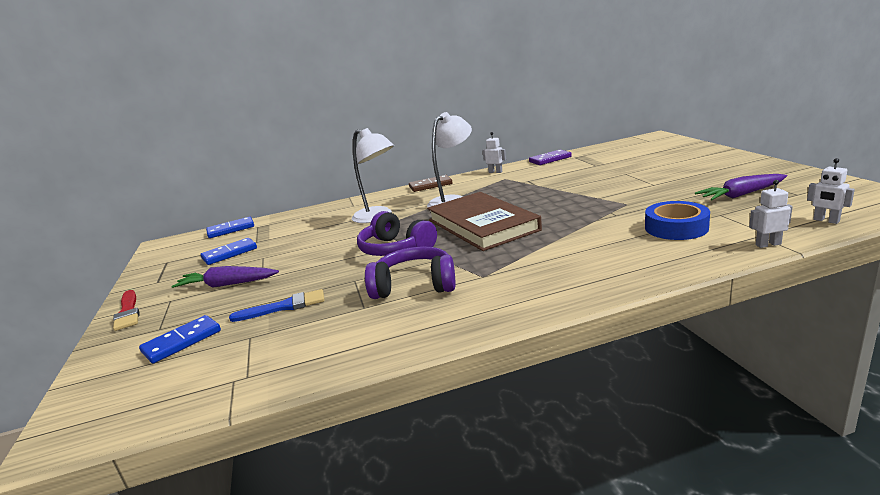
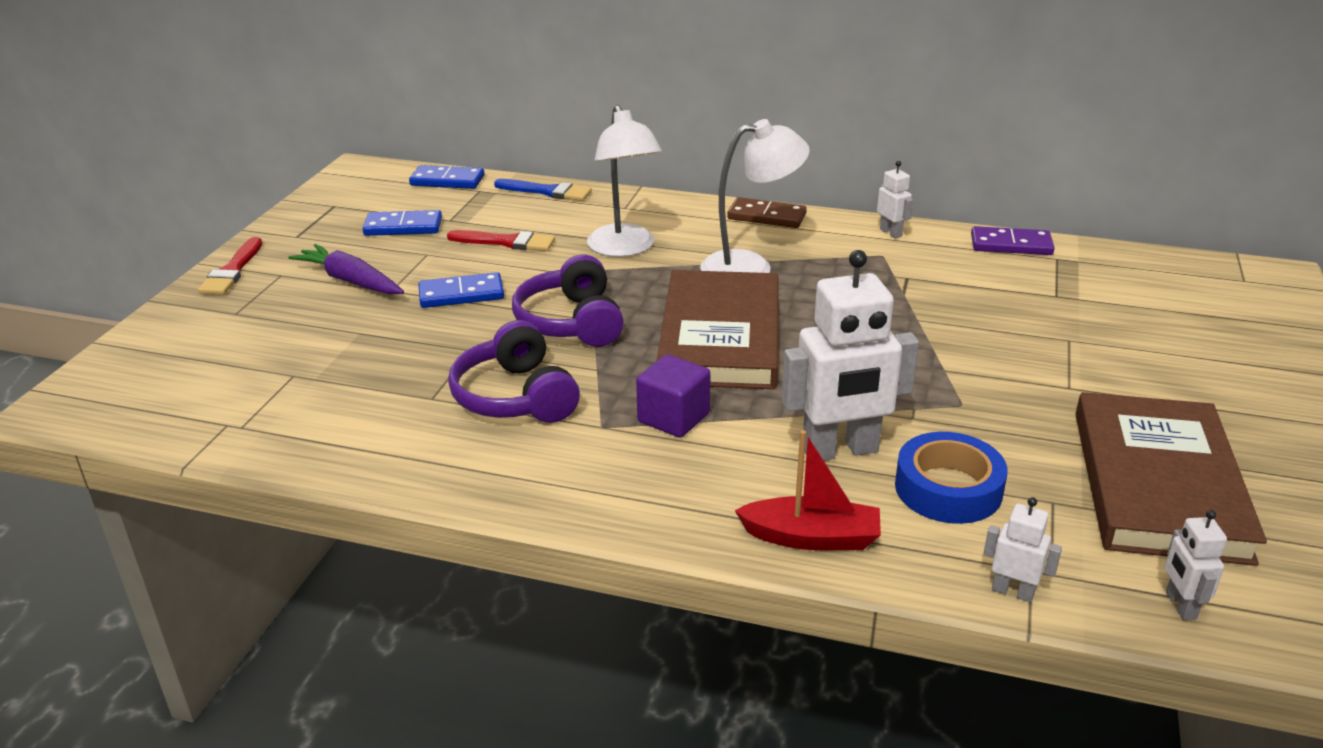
camera: 30 degrees right, 10 degrees up
blue domino [139,315,221,363] -> blue domino moved to [418,272,504,308]
blue brush [229,289,324,322] -> blue brush moved to [494,179,592,201]
purple headphones [365,246,456,299] -> purple headphones turned 150 degrees counterclockwise [448,320,580,423]
purple carrot [695,174,787,200] -> brown book [1076,392,1267,566]
none -> red brush [447,230,555,251]
none -> purple cube [636,354,711,438]
none -> red boat [734,430,881,550]
none -> white robot [782,250,919,461]

